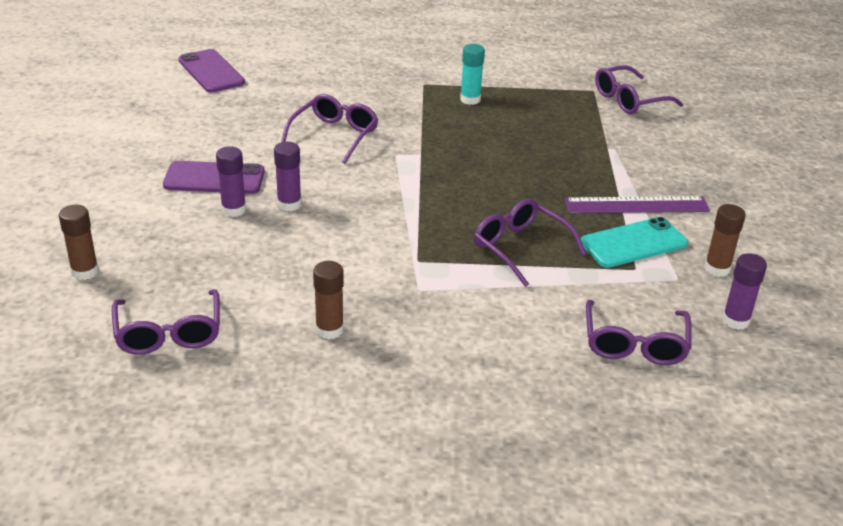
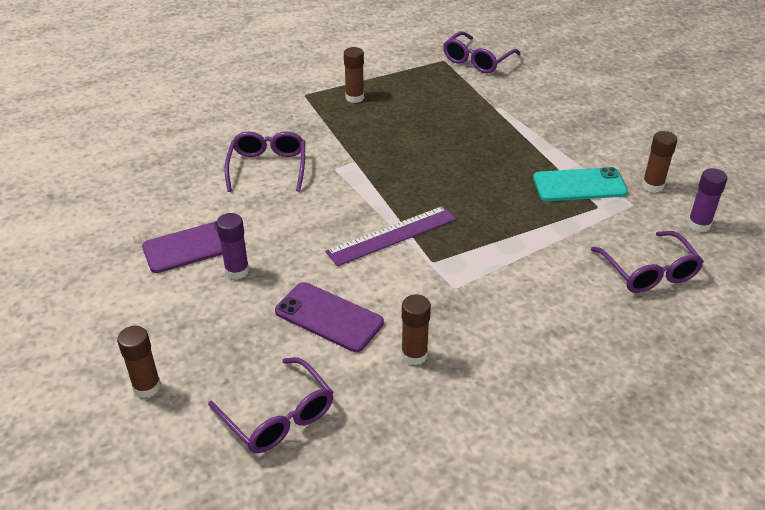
camera: 25 degrees left, 5 degrees up
purple phone [178,49,245,93] -> purple phone moved to [275,282,384,352]
purple glue stick [274,142,302,211] -> none
turquoise glue stick [460,44,485,105] -> brown glue stick [344,47,364,103]
purple glasses [474,199,586,287] -> none
purple ruler [565,196,710,213] -> purple ruler moved to [325,206,456,266]
turquoise phone [581,217,688,268] -> turquoise phone turned 45 degrees clockwise [533,167,628,201]

